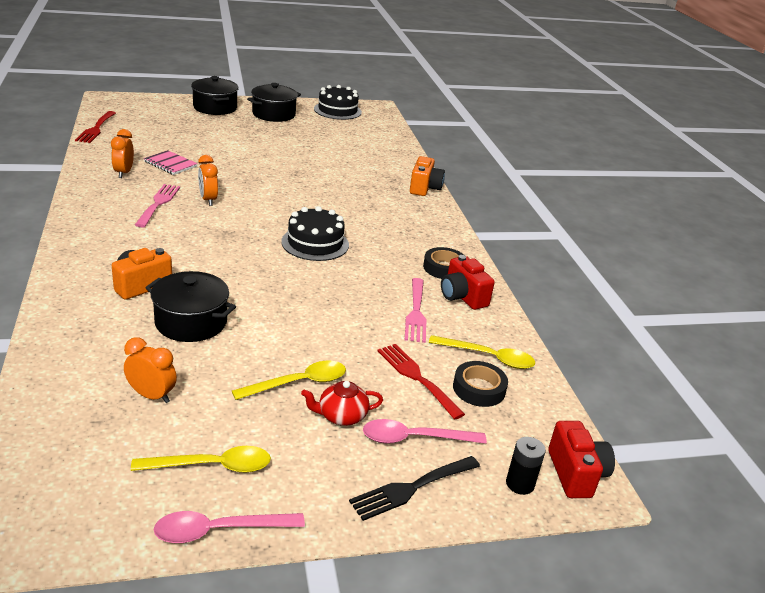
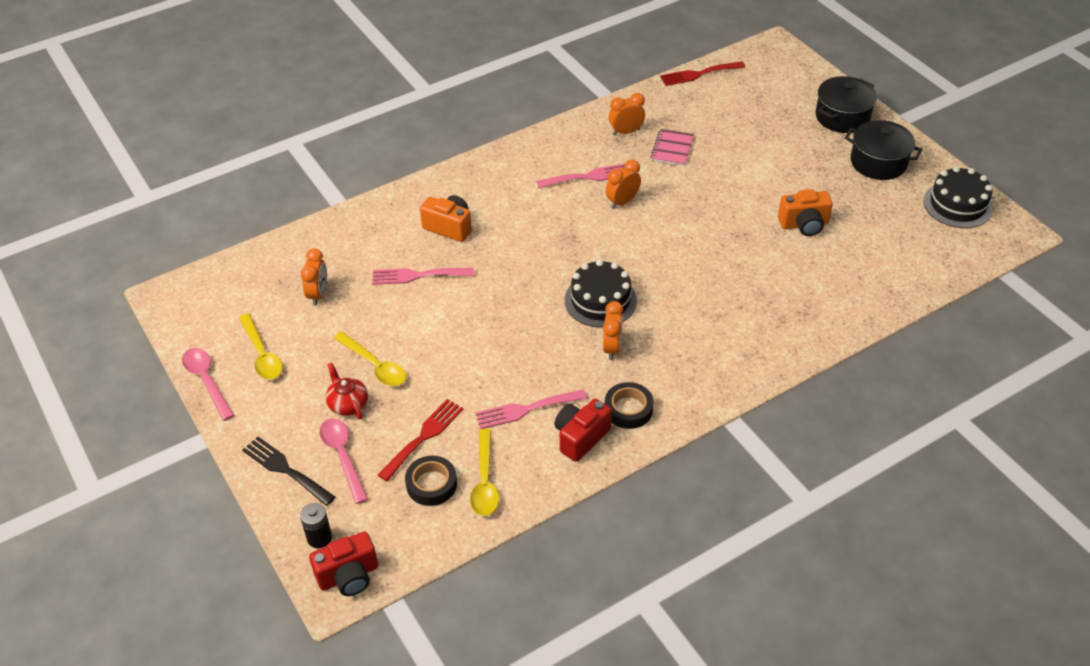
camera: 75 degrees right, 15 degrees up
black pot [145,271,236,342] -> pink fork [372,268,474,285]
orange camera [410,156,445,196] -> orange camera moved to [778,189,833,236]
none -> orange clock [603,301,623,360]

